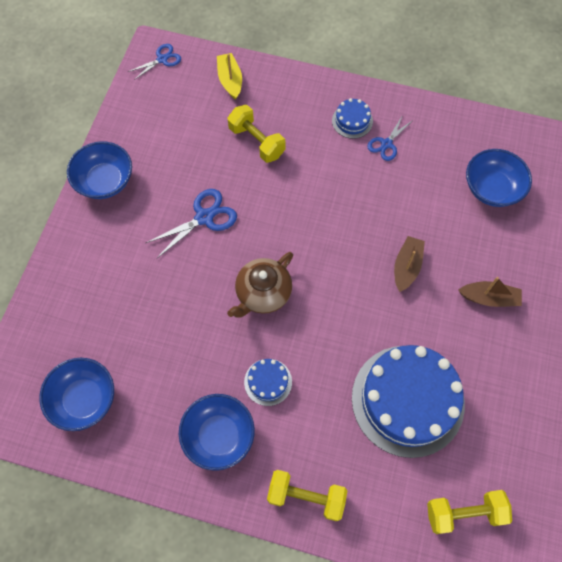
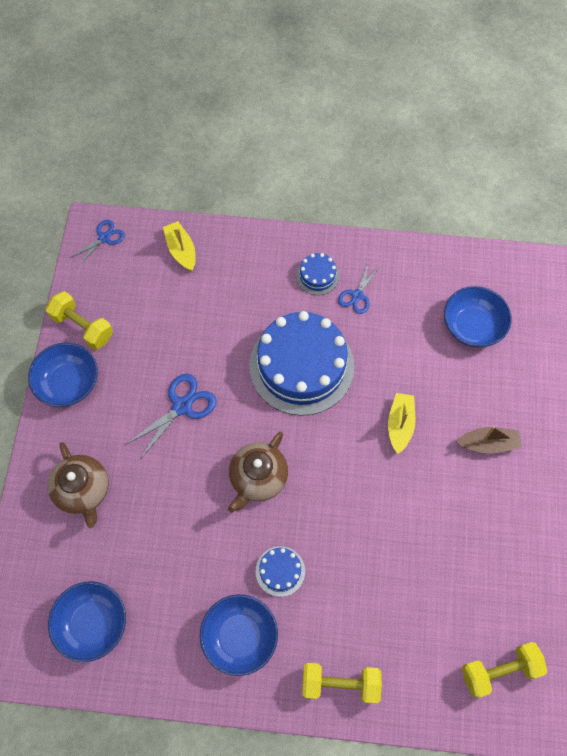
camera: 10 degrees left, 0 degrees up
yellow dumbbell [227,105,286,163] -> yellow dumbbell moved to [46,291,113,350]
blue cake [352,345,465,458] -> blue cake moved to [249,311,354,416]
brown boat [394,236,425,292] -> yellow boat [388,393,416,454]
none -> brown teapot [48,442,108,528]

